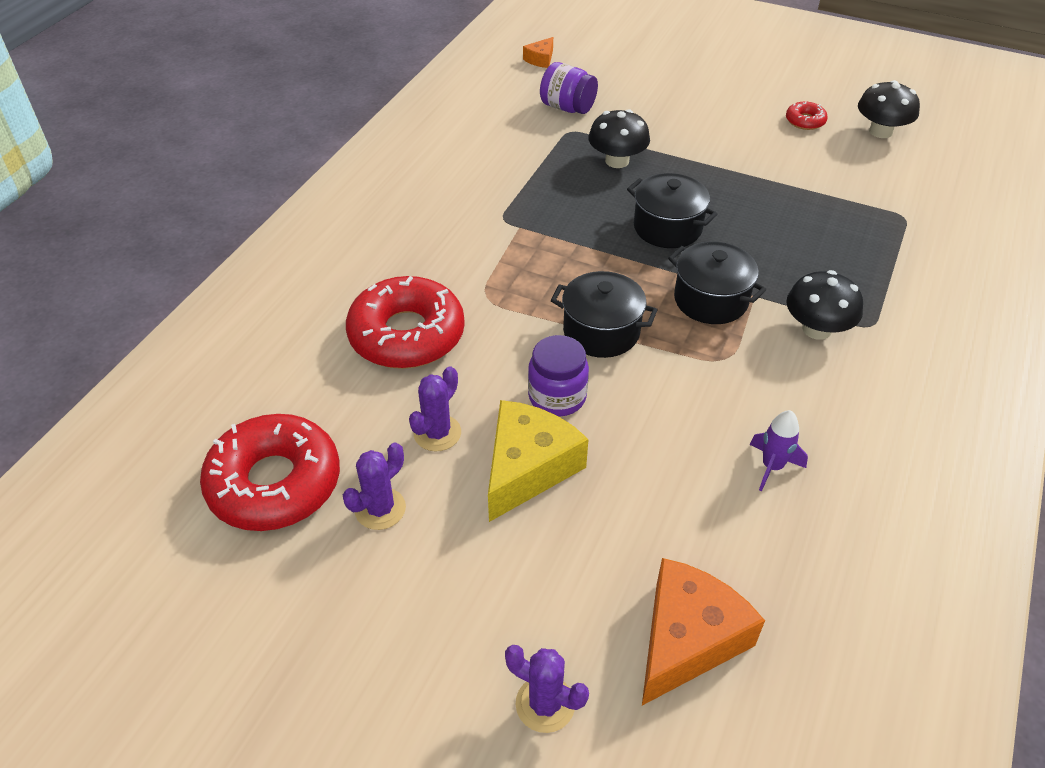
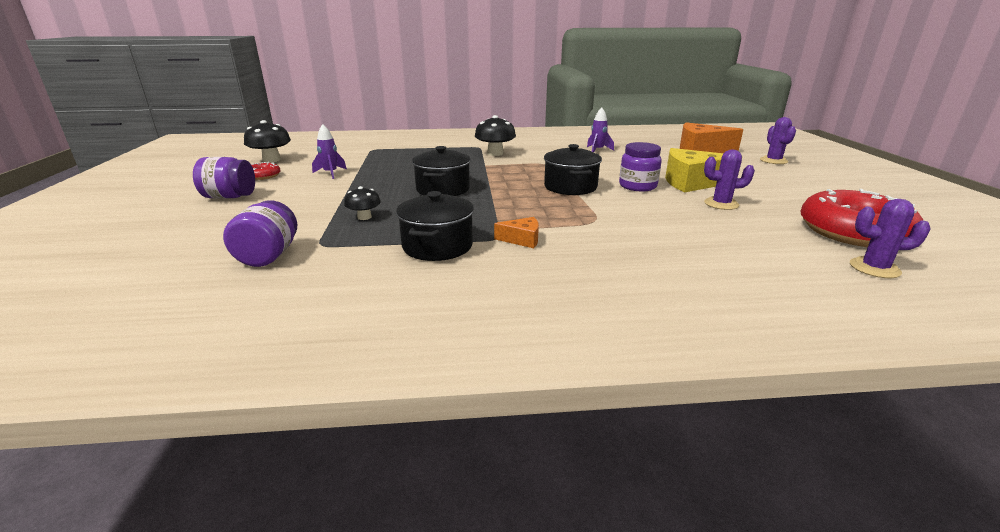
camera: 120 degrees left, 20 degrees down
purple cactus [343,443,406,530] -> purple cactus moved to [850,199,931,278]
red donut [346,276,465,369] -> none
orange cheese [523,37,553,68] -> orange cheese moved to [494,217,539,248]
black mushroom [588,109,650,168] -> black mushroom [344,186,381,220], size x0.60
black pot [668,241,766,324] -> black pot moved to [396,191,474,261]
none -> purple jar [193,157,255,199]
none -> purple rocket [312,124,347,179]

